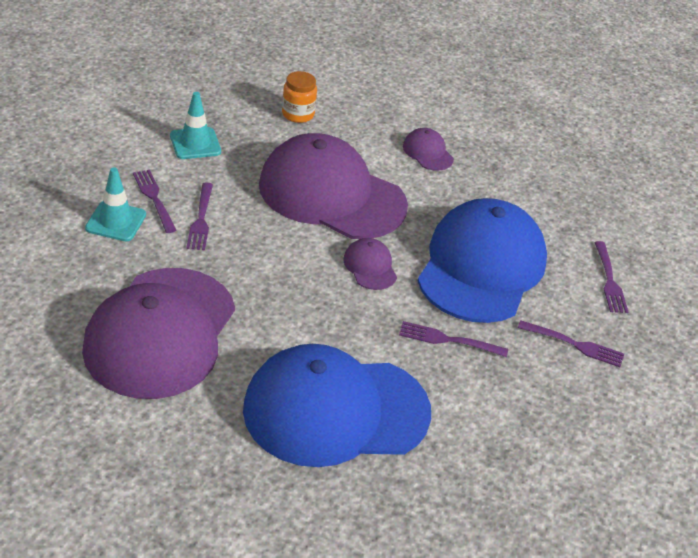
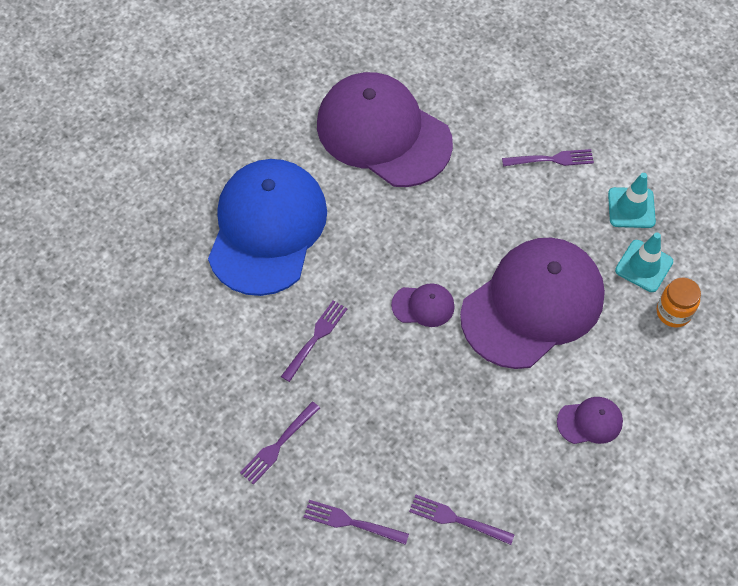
camera: 115 degrees right, 20 degrees up
turquoise traffic cone [85,167,146,242] -> turquoise traffic cone moved to [615,233,673,292]
purple fork [186,182,213,251] -> purple fork moved to [409,495,515,545]
blue cap [417,198,547,323] -> none

